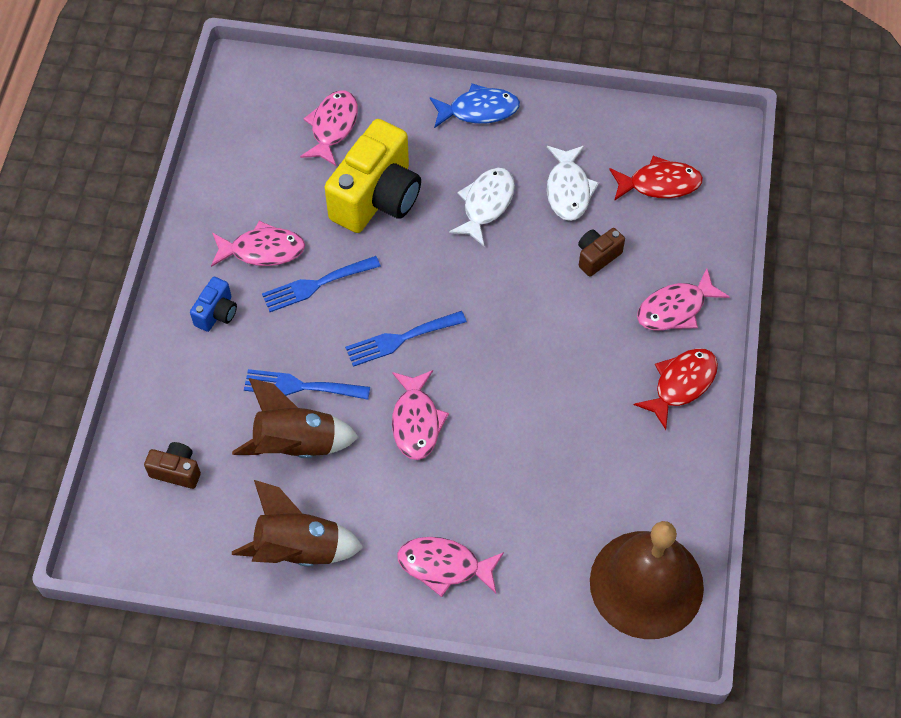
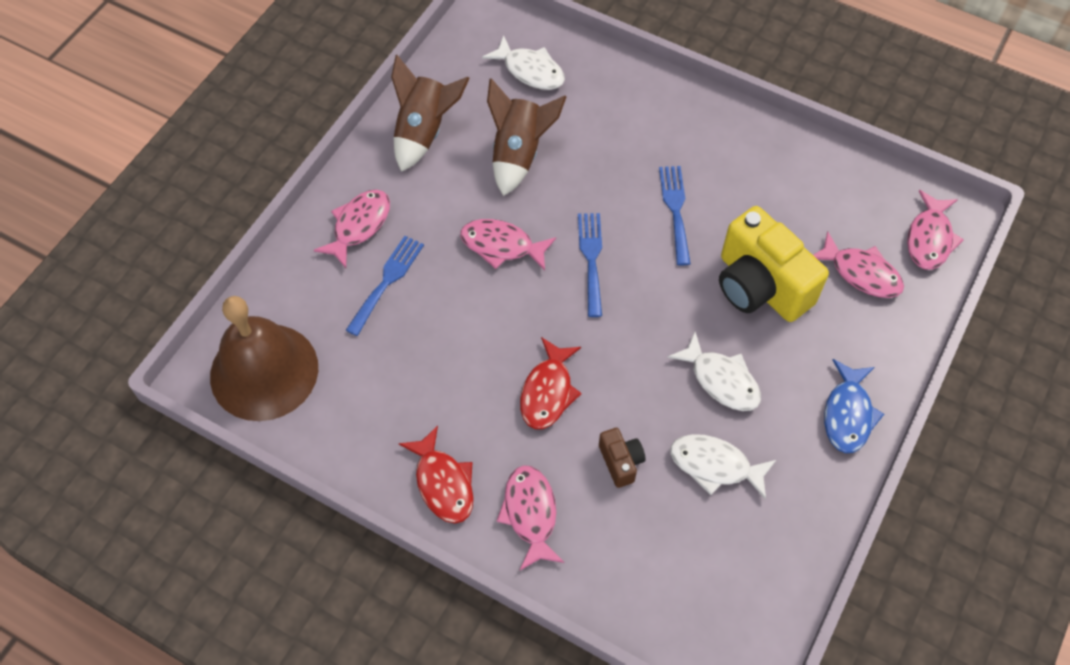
camera: 110 degrees right, 0 degrees up
brown camera [144,442,201,489] -> white fish [482,35,565,90]
blue camera [190,277,237,332] -> none
pink fish [211,221,305,267] -> pink fish moved to [907,190,964,270]
blue fork [244,369,370,400] -> blue fork moved to [346,236,424,336]
red fish [609,156,703,201] -> red fish moved to [520,337,582,429]

